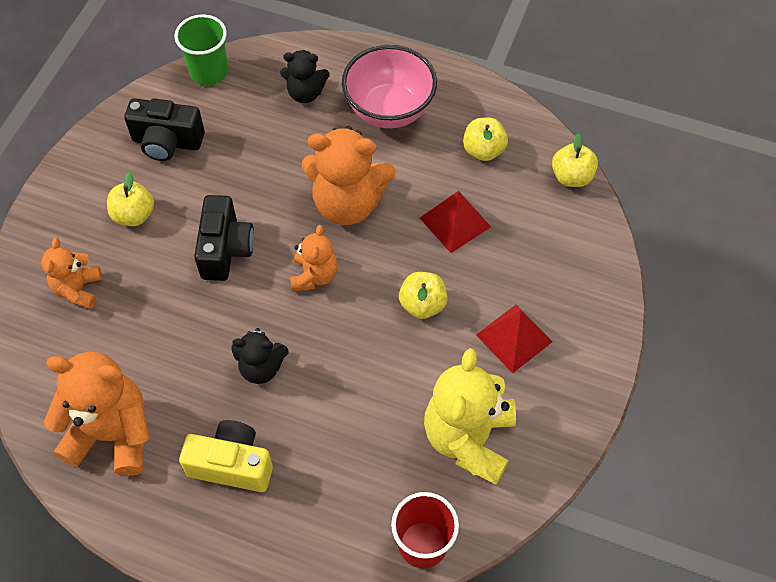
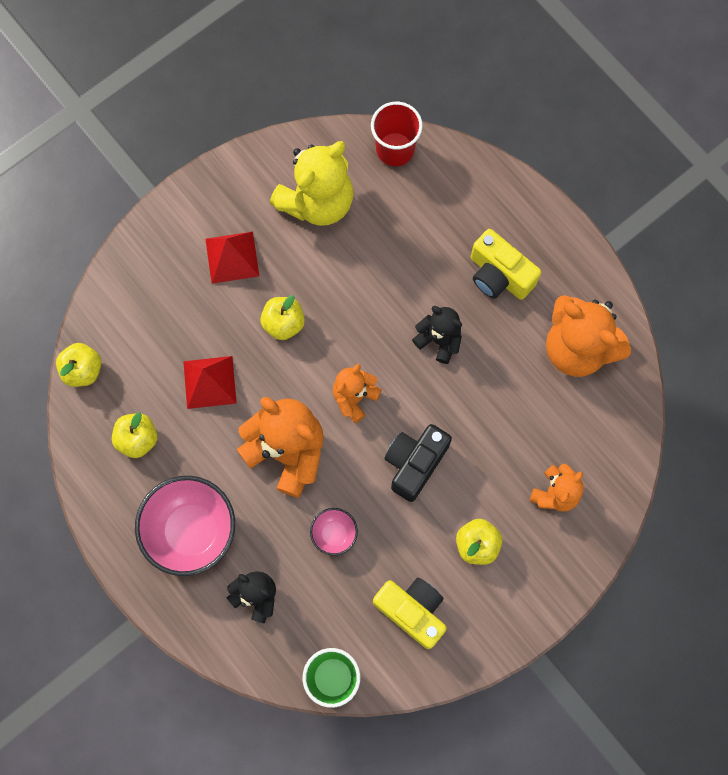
camera: 150 degrees left, 15 degrees up
black camera [124,98,205,161] -> yellow camera [373,578,447,649]
none -> pink bowl [310,508,358,556]

